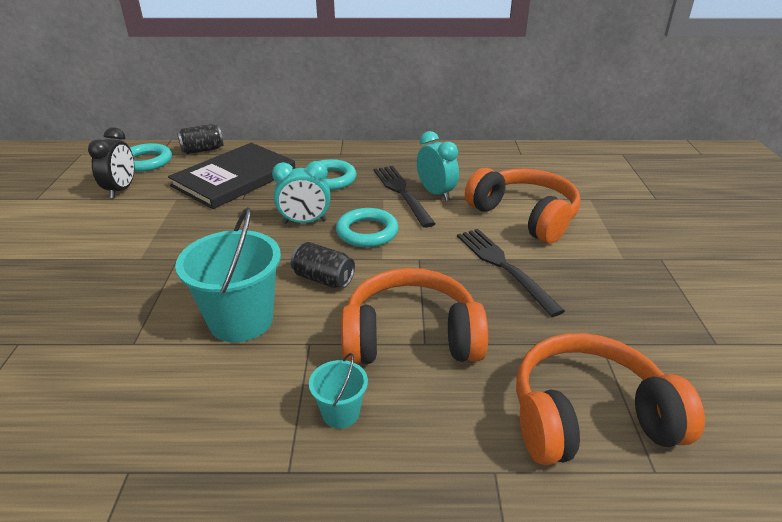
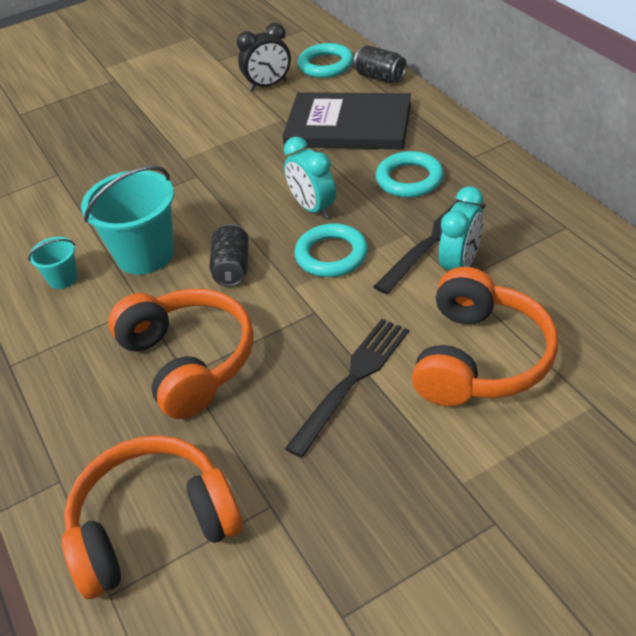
camera: 65 degrees right, 10 degrees up
turquoise bucket [309,353,368,428] -> turquoise bucket moved to [28,237,78,289]
orange headphones [516,333,705,465] -> orange headphones turned 75 degrees counterclockwise [62,435,243,599]

